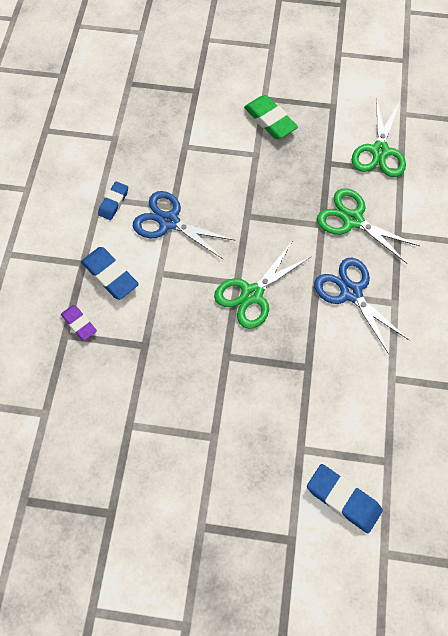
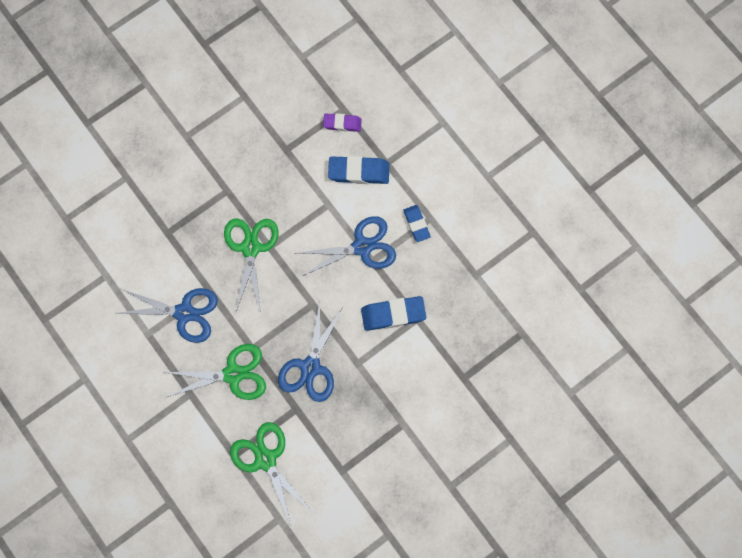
camera: 135 degrees right, 10 degrees up
green eraser [244,95,298,139] -> none
blue eraser [307,464,383,533] -> blue eraser moved to [361,296,426,331]
none -> blue scissors [278,301,343,402]

